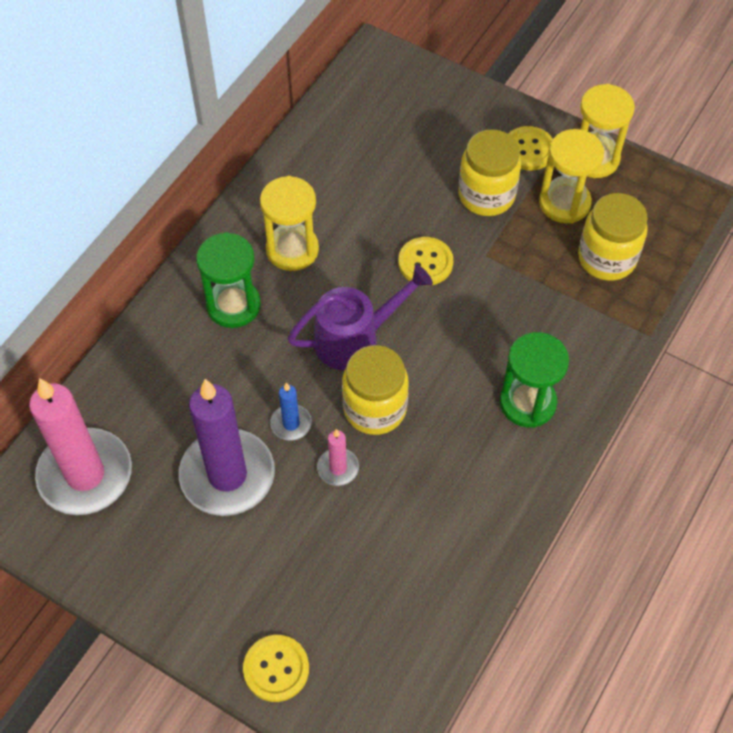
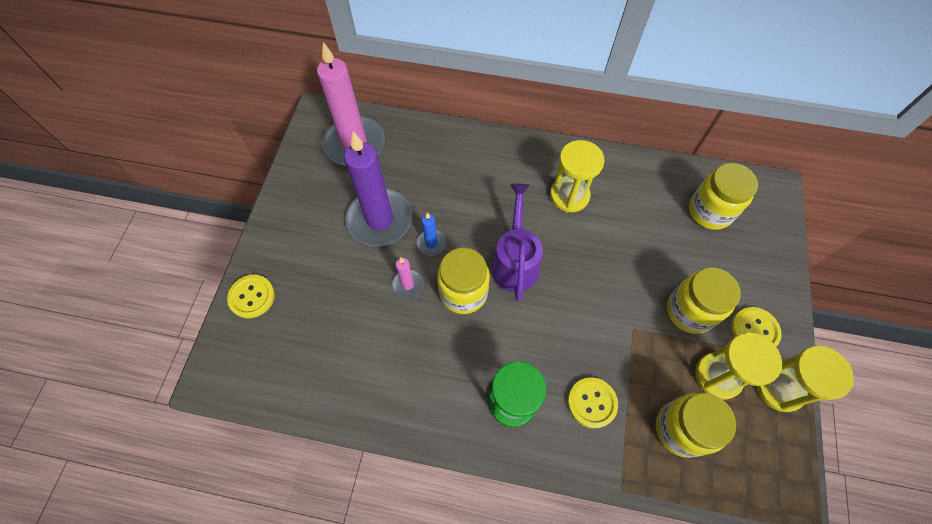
camera: 70 degrees right, 5 degrees up
green hourglass [196,232,261,328] -> none
purple watering can [288,265,433,370] -> purple watering can turned 135 degrees counterclockwise [491,184,543,301]
yellow button [398,237,453,286] -> yellow button moved to [568,377,618,429]
none -> yellow jar [689,163,758,230]

